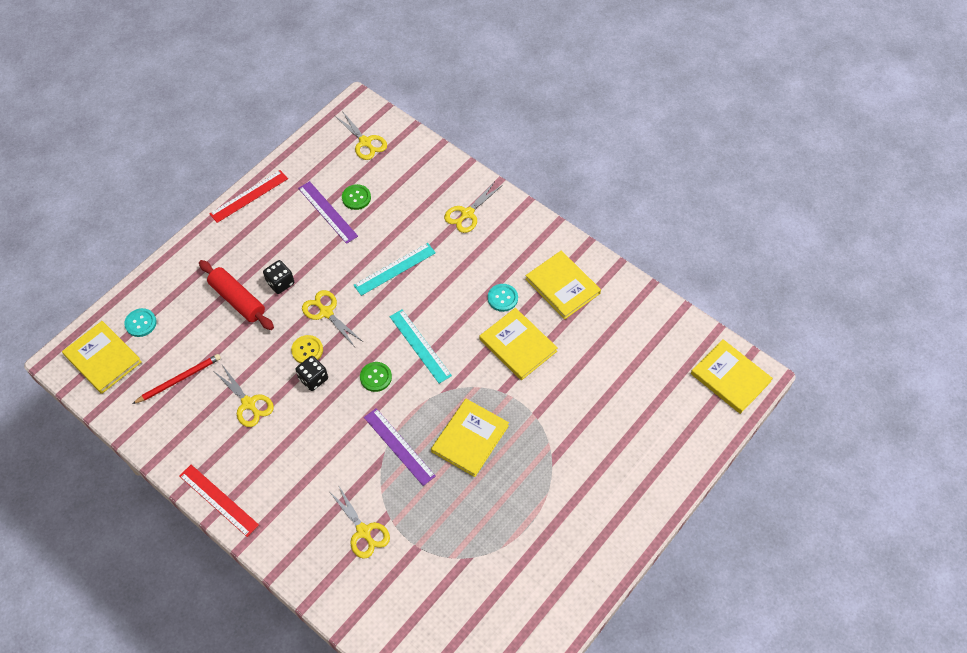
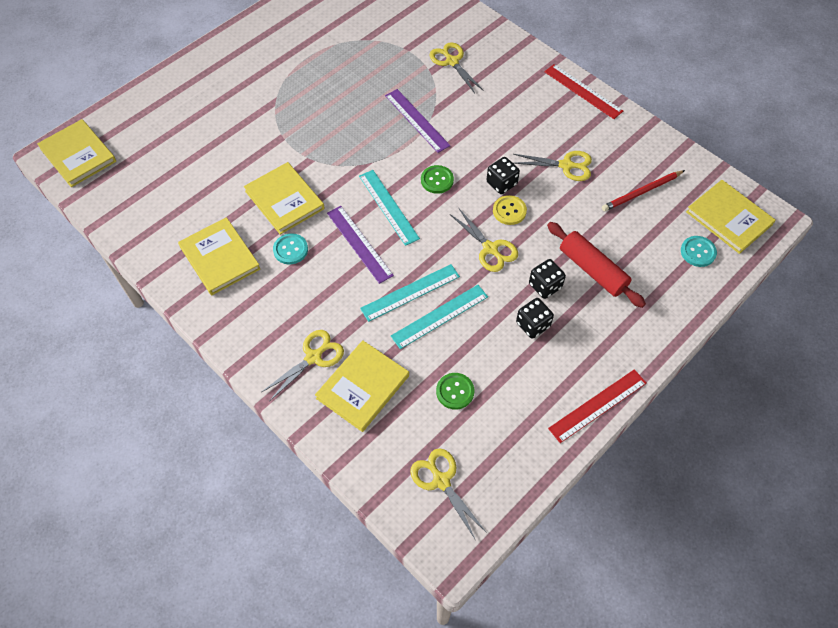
camera: 175 degrees left, 0 degrees up
yellow scissors [215,365,274,427] -> yellow scissors turned 135 degrees clockwise [513,151,592,181]
purple ruler [298,181,358,244] -> purple ruler moved to [327,206,394,284]
yellow book [431,399,509,477] -> yellow book moved to [315,340,409,432]
none -> turquoise ruler [391,285,488,349]
none -> black dice [516,298,554,339]

